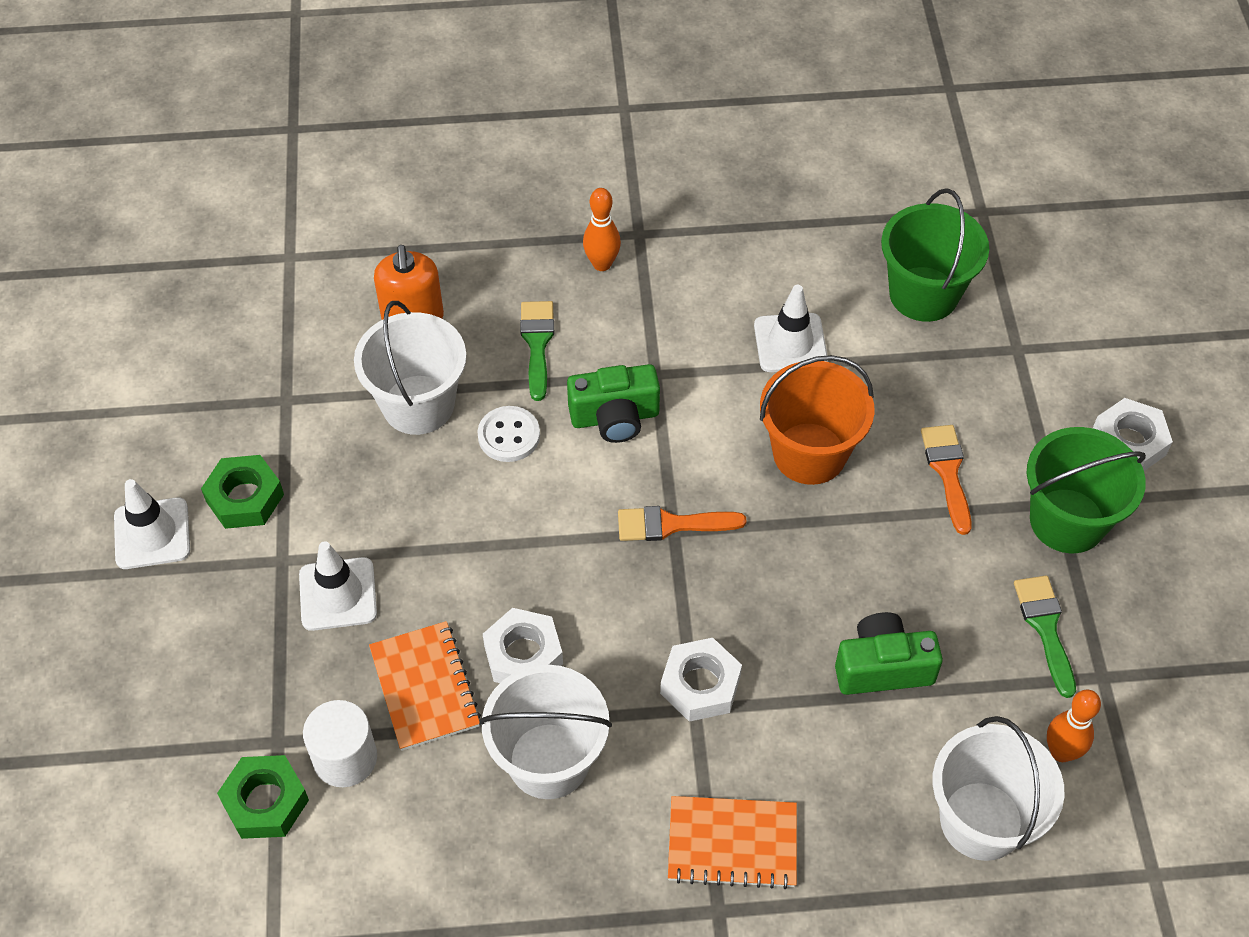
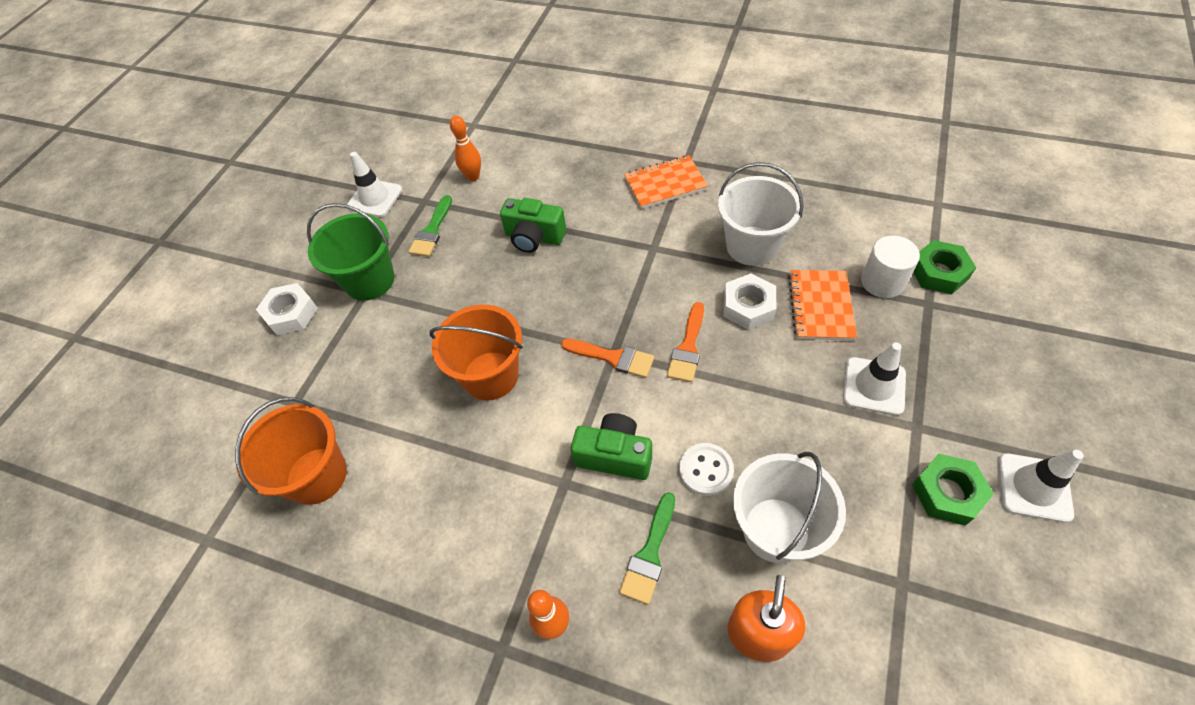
camera: 150 degrees left, 0 degrees up
white nut [660,638,742,722] -> none
orange notebook [668,796,797,889] -> orange notebook turned 45 degrees counterclockwise [624,155,708,209]
white traffic cone [754,285,828,372] -> white traffic cone moved to [347,152,402,217]
green bucket [881,188,989,322] -> orange bucket [235,397,347,505]
orange brush [921,425,972,535] -> orange brush moved to [667,302,704,382]
white bucket [933,716,1065,861] -> none

